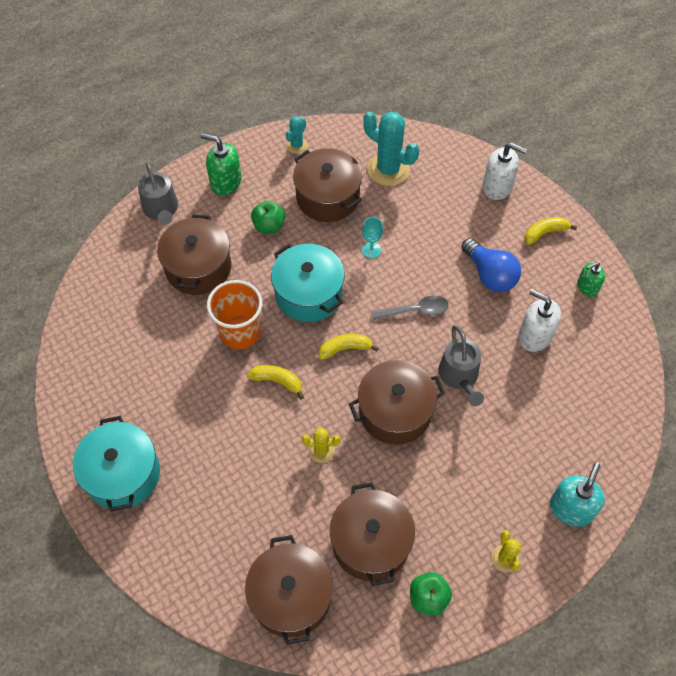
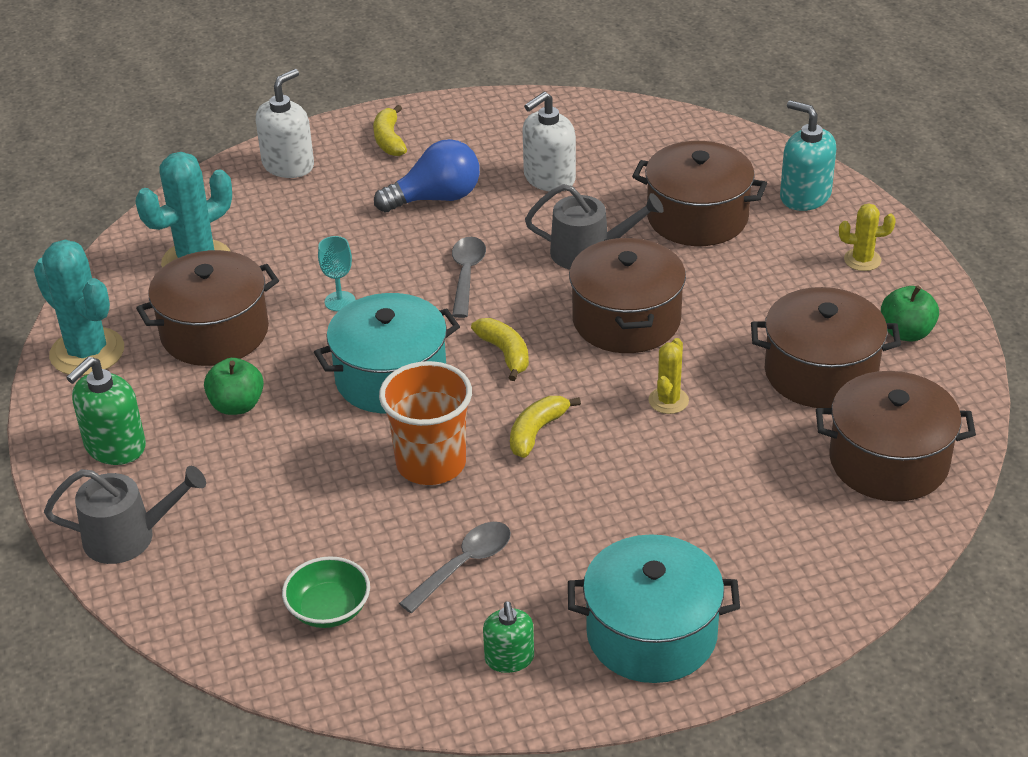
camera: 75 degrees left, 20 degrees down
brown pot [157,214,231,295] -> brown pot moved to [632,141,767,246]
turquoise cactus [286,116,308,154] -> turquoise cactus [34,240,124,376], size x1.93
yellow banana [319,334,379,360] -> yellow banana turned 150 degrees clockwise [471,318,529,381]
green soap dispenser [577,262,605,297] -> green soap dispenser moved to [483,601,534,673]
none -> green bowl [282,556,370,628]
none -> grey spoon [399,522,511,613]

